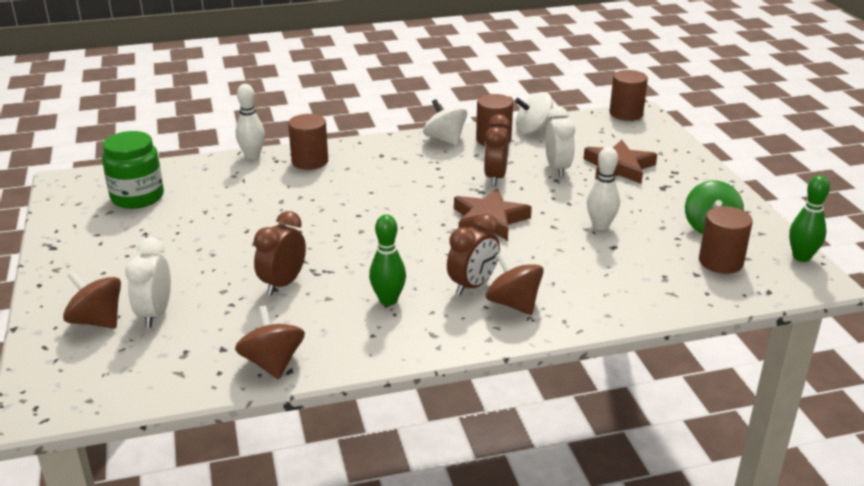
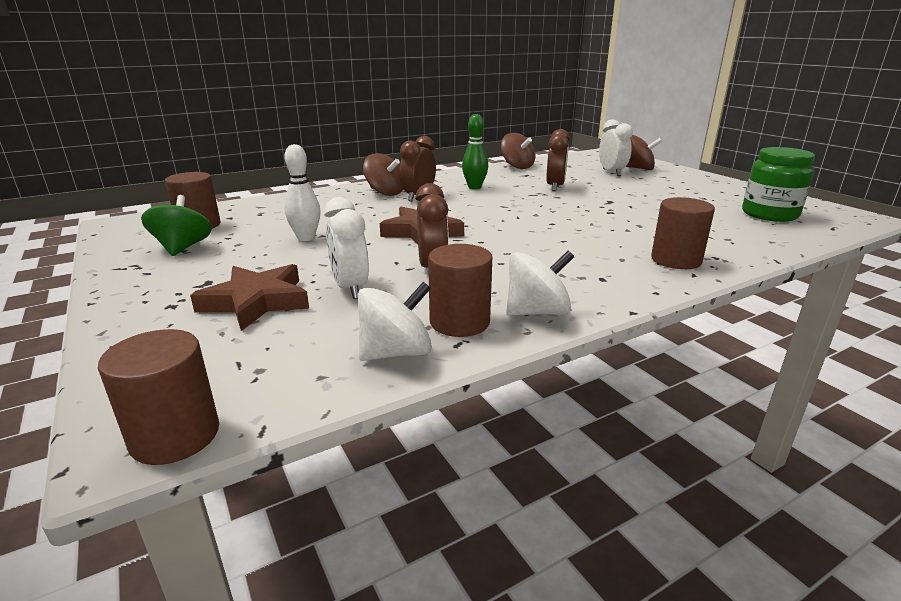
camera: 165 degrees right, 5 degrees down
white bowling pin [236,84,265,159] -> none
white spinning top [423,99,467,146] -> white spinning top turned 60 degrees counterclockwise [506,251,574,316]
green bowling pin [789,175,830,262] -> none

